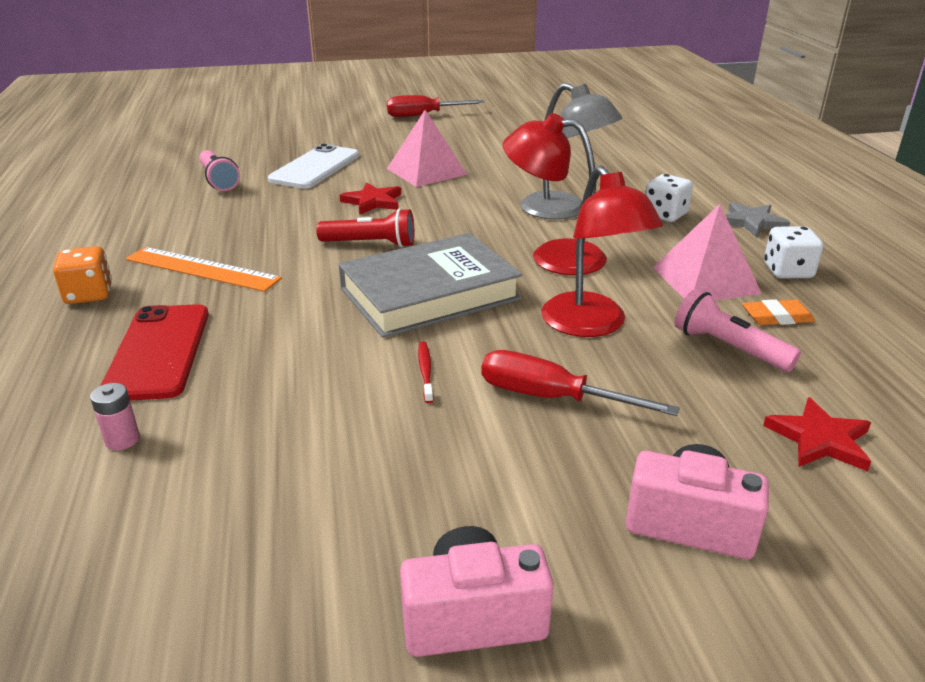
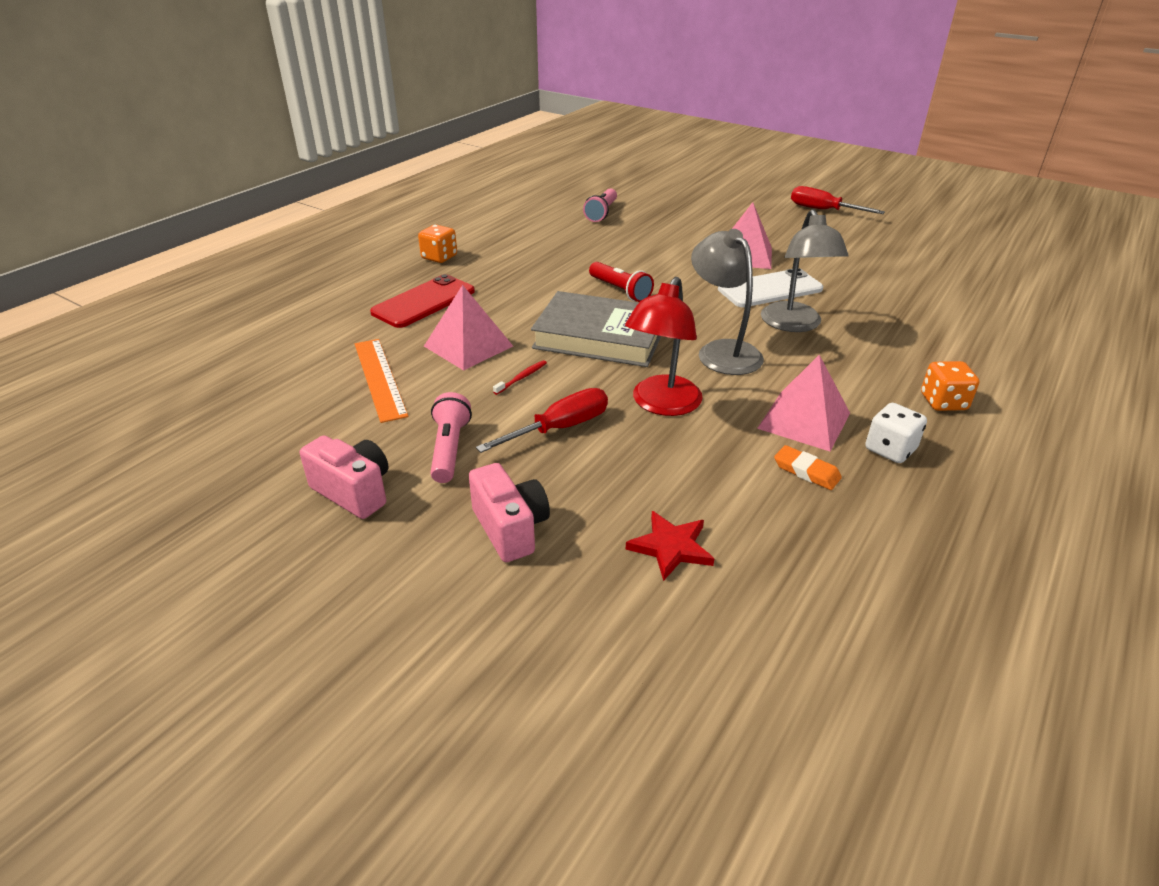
camera: 45 degrees right, 5 degrees up
pink battery [90,383,140,450] -> none
orange ruler [125,247,282,292] -> orange ruler moved to [355,339,409,423]
white phone [268,144,359,189] -> white phone moved to [718,268,823,307]
red star [340,182,401,215] -> none
red screwdriver [481,350,680,416] -> red screwdriver turned 75 degrees clockwise [476,388,608,453]
red lamp [503,113,607,275] -> grey lamp [691,229,764,375]
white dice [645,174,693,222] -> none
pink flashlight [675,289,801,372] -> pink flashlight moved to [430,392,472,483]
grey star [725,202,790,237] -> orange dice [921,361,979,411]
none -> pink pyramid [424,285,513,370]

